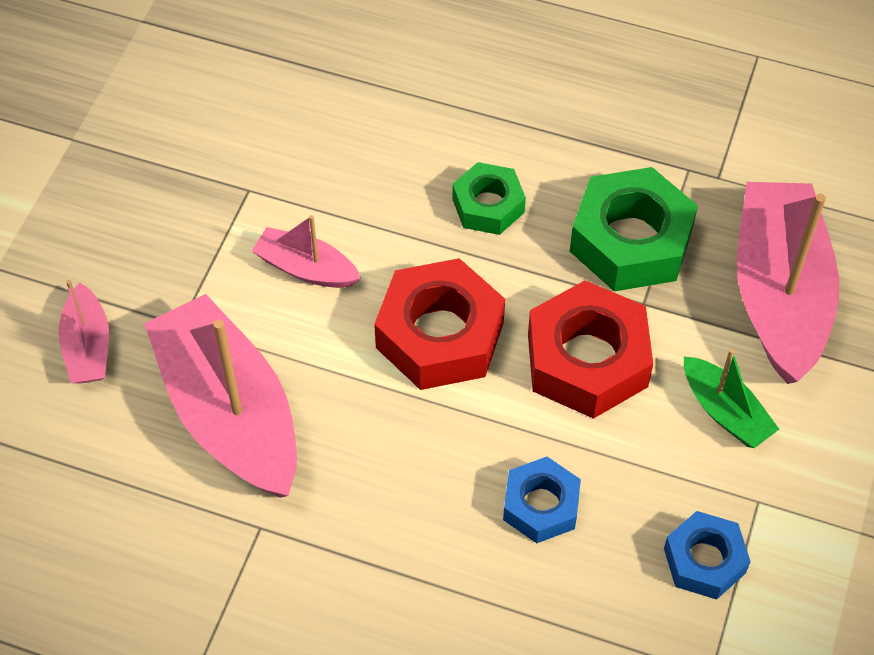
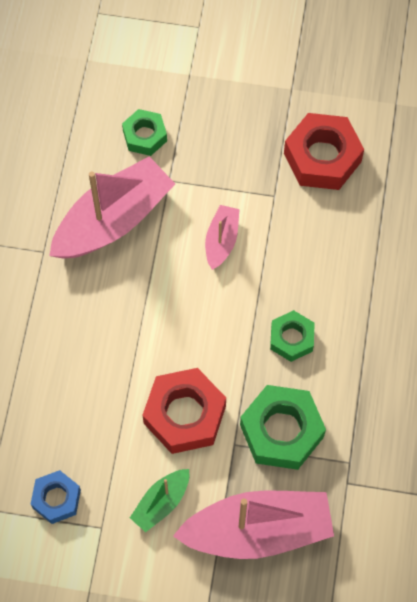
camera: 80 degrees right, 10 degrees up
pink boat [59,280,109,383] -> green nut [122,109,167,156]
red nut [374,258,505,390] -> red nut moved to [284,113,364,190]
blue nut [503,457,581,543] -> none

